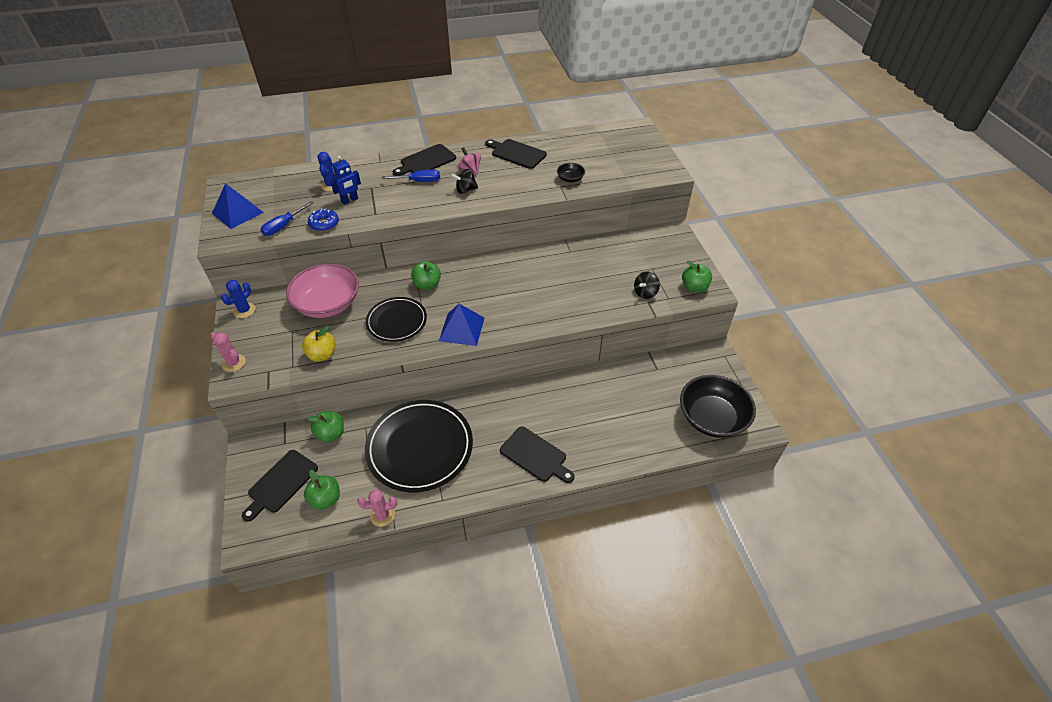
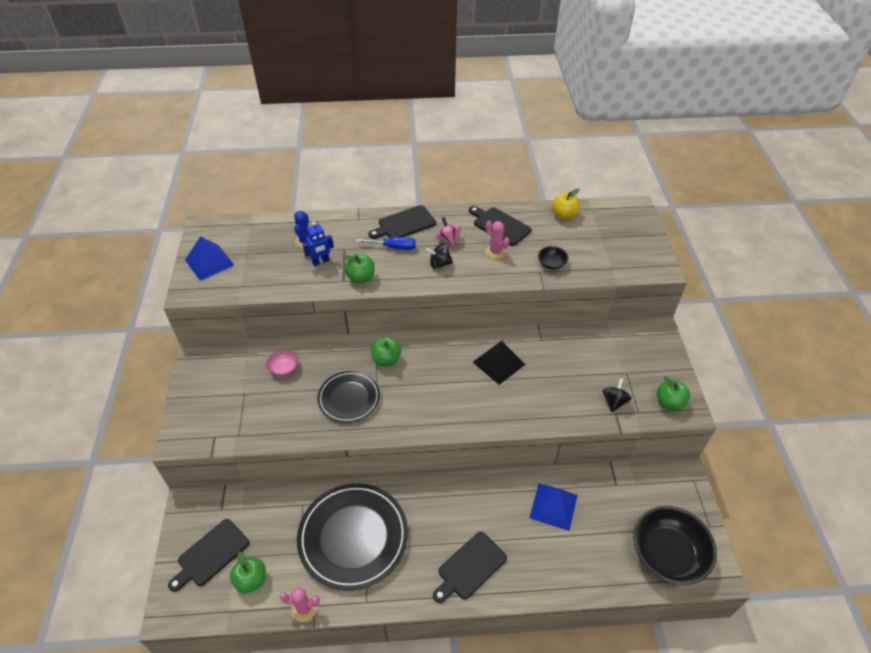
camera: 10 degrees right, 0 degrees up
pink cactus [210,332,246,372] -> pink cactus moved to [485,221,509,259]
blue cactus [221,280,256,318] -> none
blue screwdriver [261,201,314,236] -> none
pink bowl [286,263,359,318] -> pink bowl [267,350,298,376], size x0.44
yellow apple [302,326,335,362] -> yellow apple moved to [552,188,580,220]
green apple [307,411,344,442] -> green apple moved to [344,254,375,284]
blue donut [308,209,339,232] -> none
blue pyramid [439,304,484,346] -> blue pyramid moved to [530,483,578,531]
black cutting board [500,427,574,483] -> black cutting board turned 90 degrees clockwise [433,532,507,603]
black spinning top [634,271,660,299] -> black spinning top turned 150 degrees clockwise [603,378,632,412]
none -> black pyramid [473,341,526,385]

